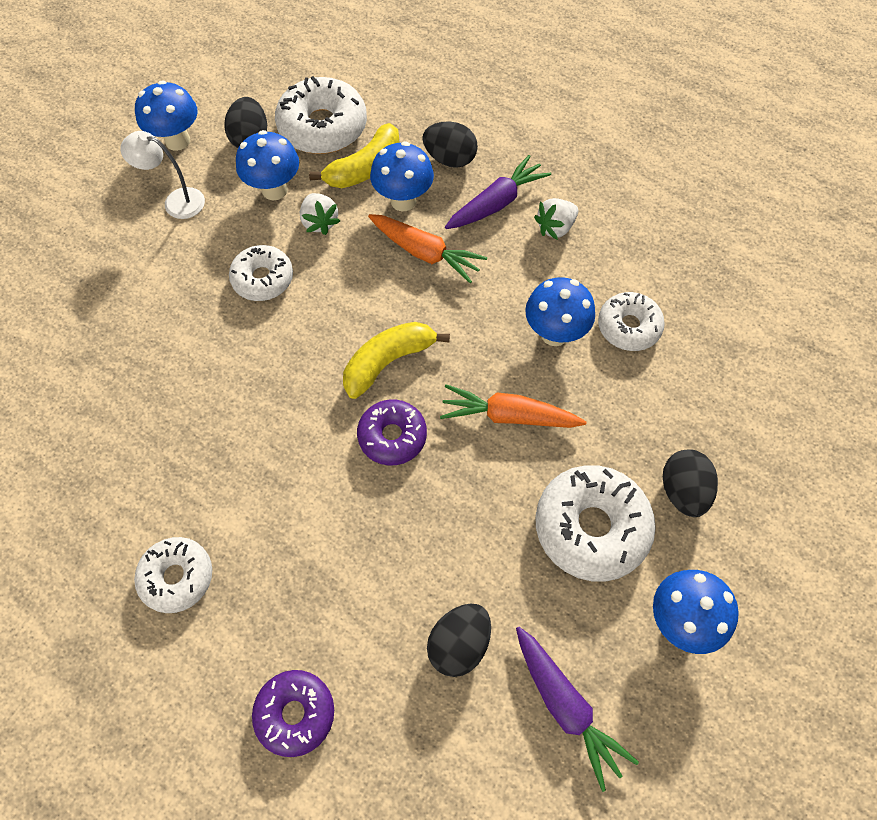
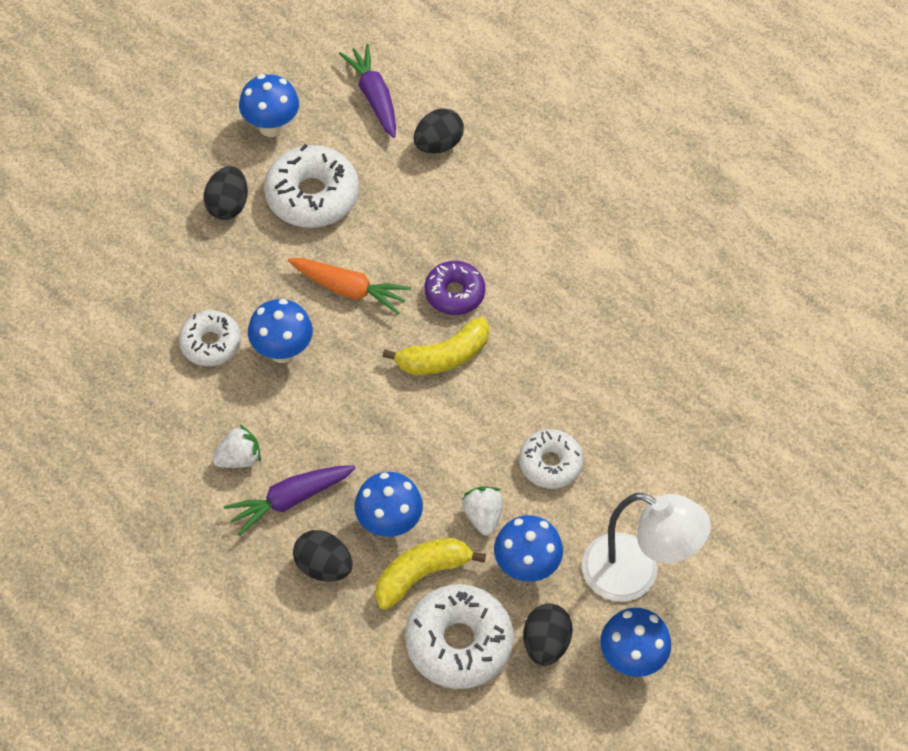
camera: 170 degrees left, 5 degrees down
white lamp [120,131,205,219] -> white lamp [582,493,711,602], size x1.70
white donut [134,537,212,613] -> none
purple donut [252,670,334,757] -> none
orange carrot [368,214,487,283] -> none

